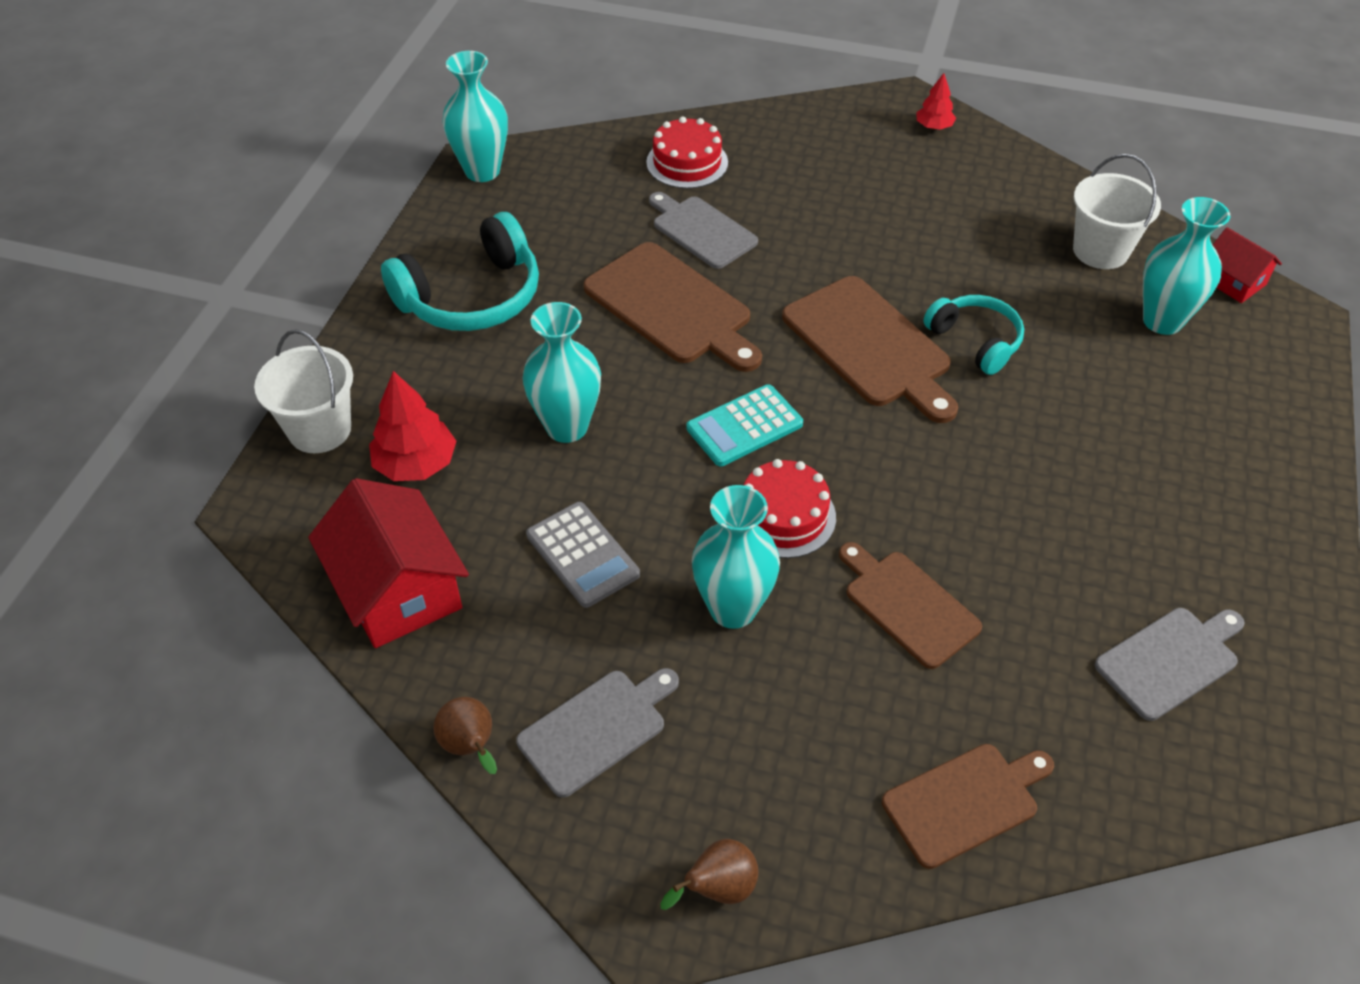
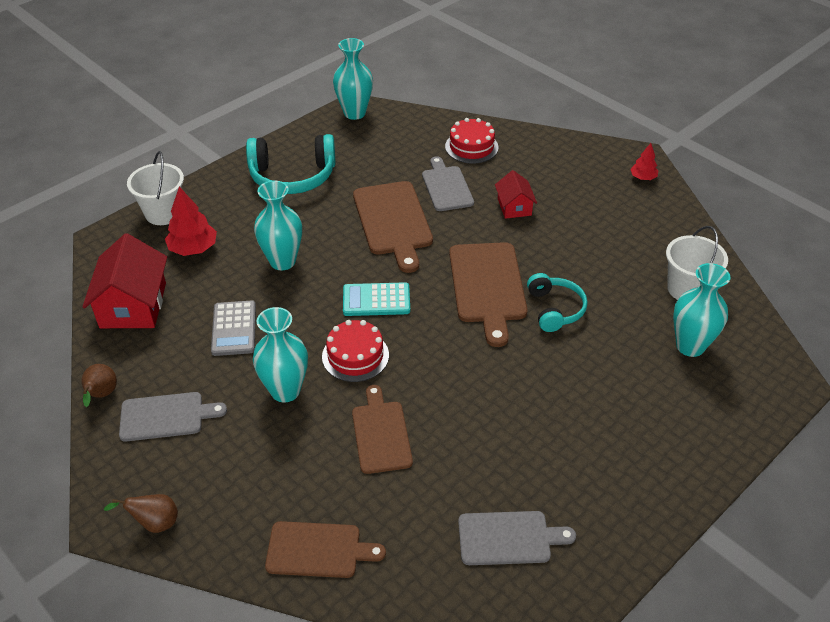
camera: 30 degrees right, 5 degrees down
red house [1213,227,1282,303] -> red house moved to [495,170,537,219]

